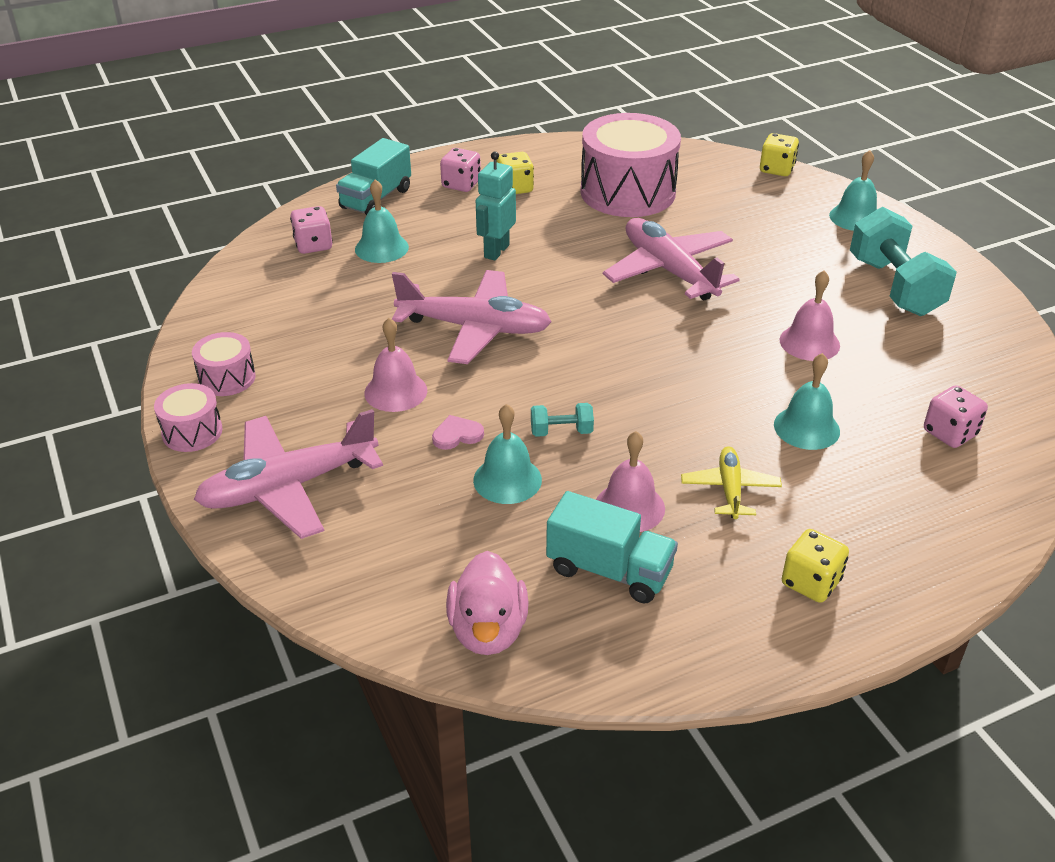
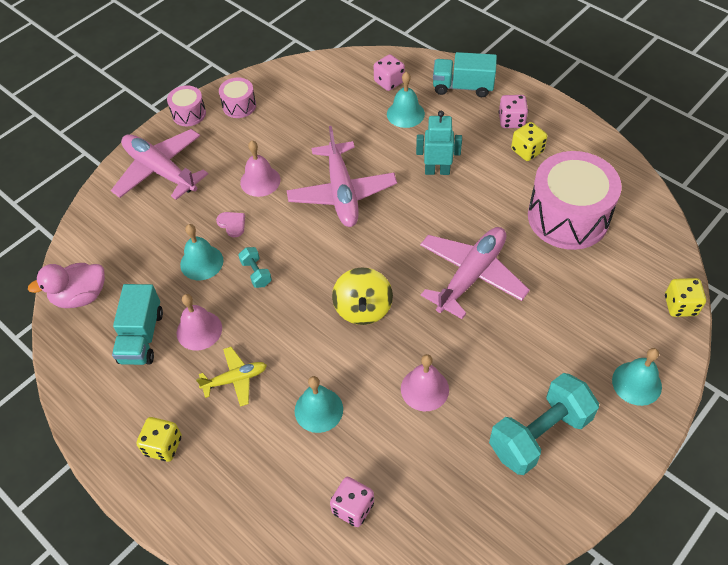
camera: 70 degrees right, 15 degrees up
none -> yellow spinning top [332,268,393,325]

